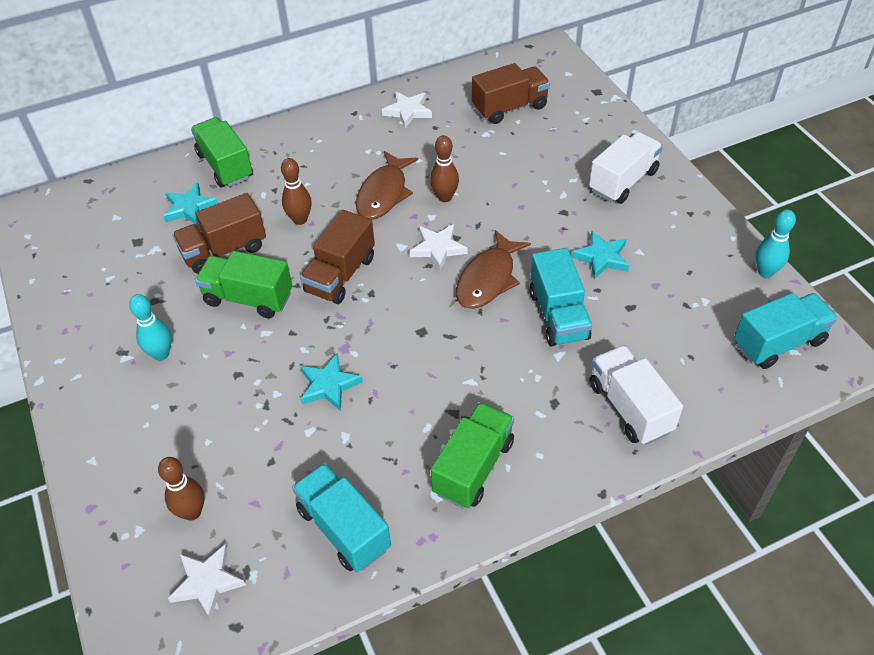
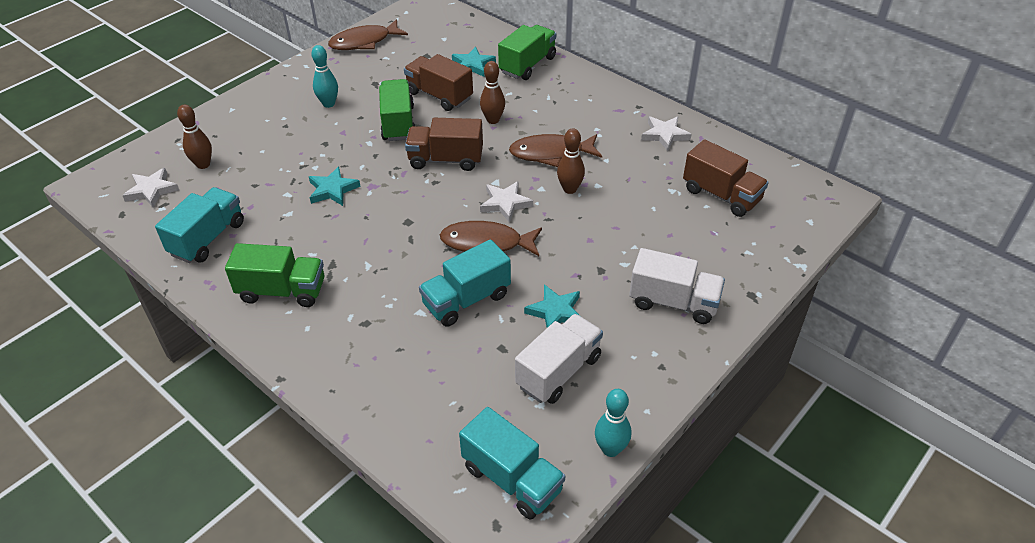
camera: 65 degrees right, 5 degrees down
white truck [590,345,683,445] -> white truck moved to [515,314,603,404]
none -> brown fish [328,19,408,50]

